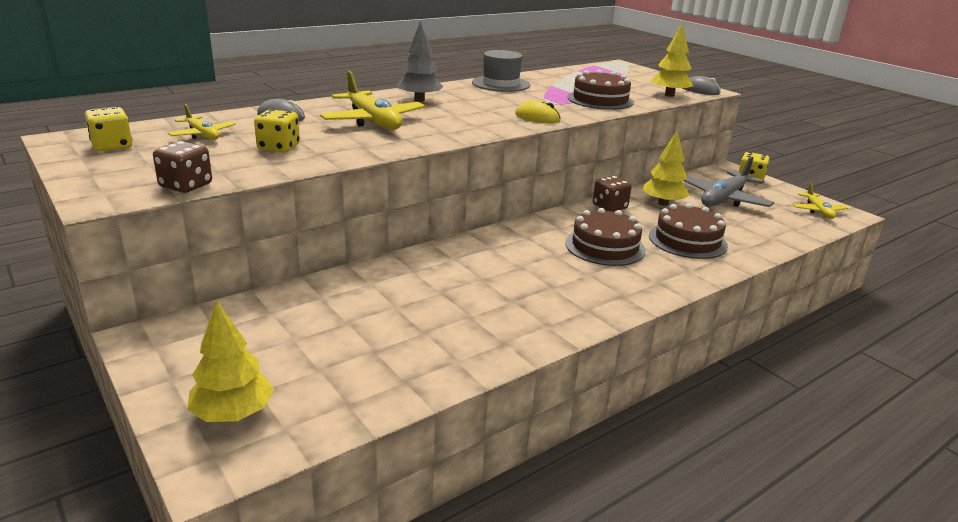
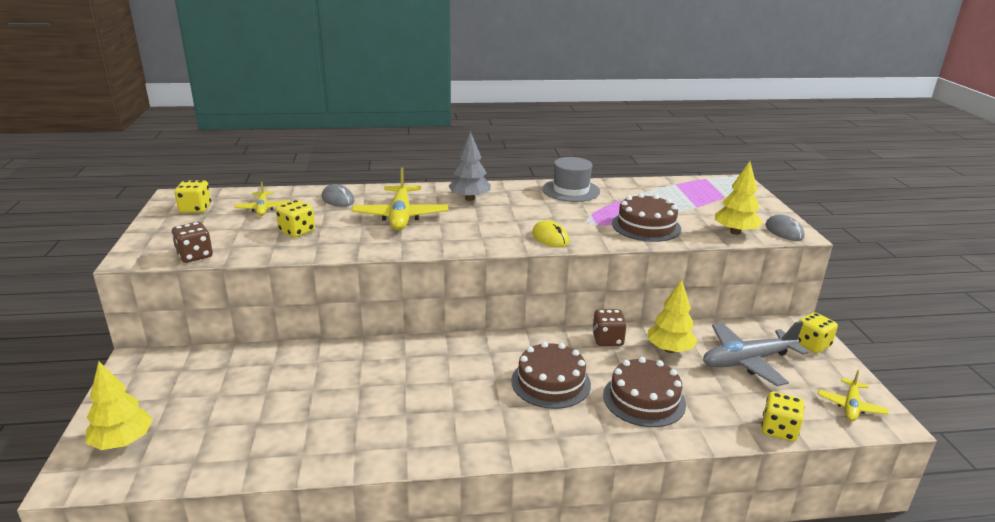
camera: 30 degrees right, 0 degrees up
none -> yellow dice [761,392,804,442]

